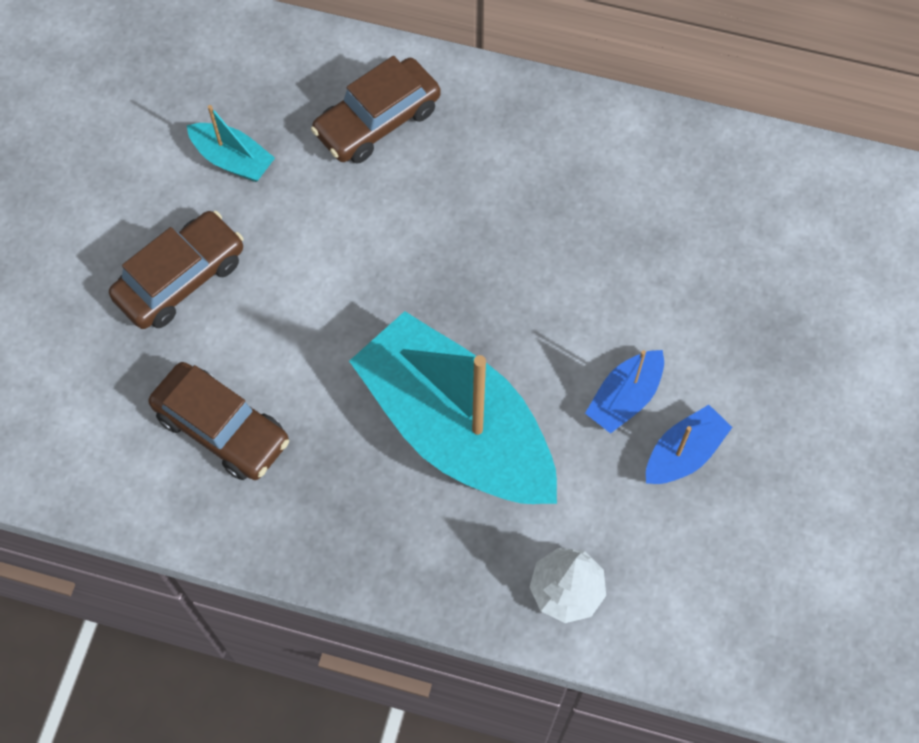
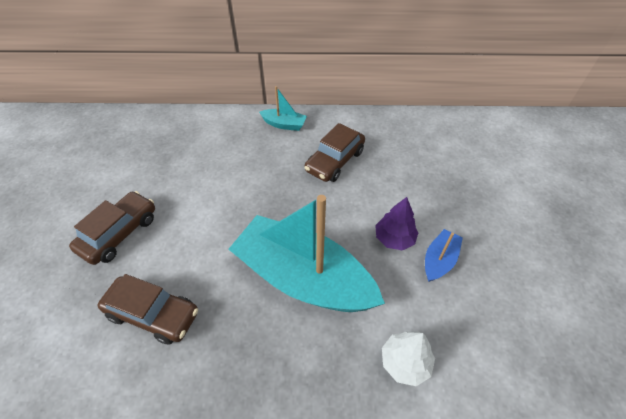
camera: 15 degrees left, 15 degrees down
turquoise boat [187,105,275,182] -> turquoise boat moved to [259,86,307,131]
brown car [311,56,441,164] -> brown car moved to [305,123,365,182]
blue boat [585,350,664,433] -> purple tree [375,197,418,251]

